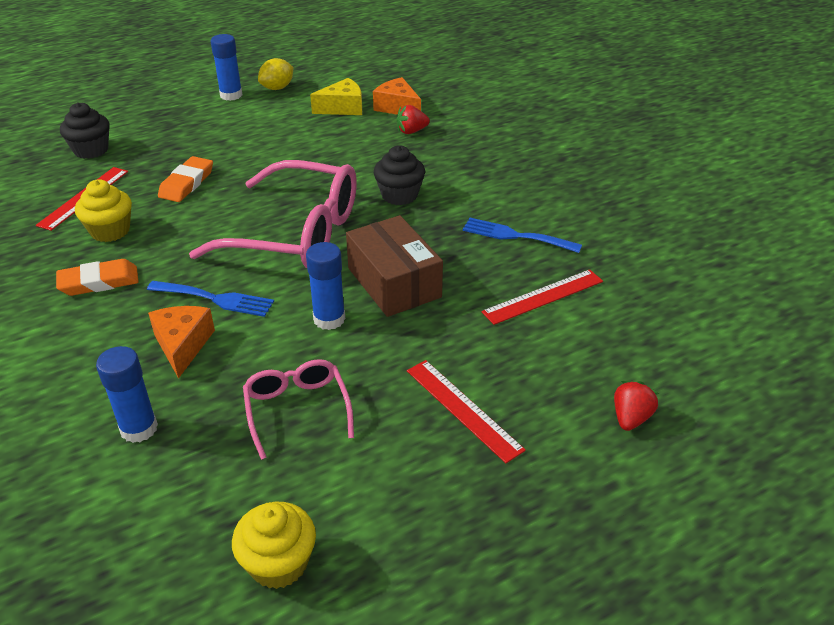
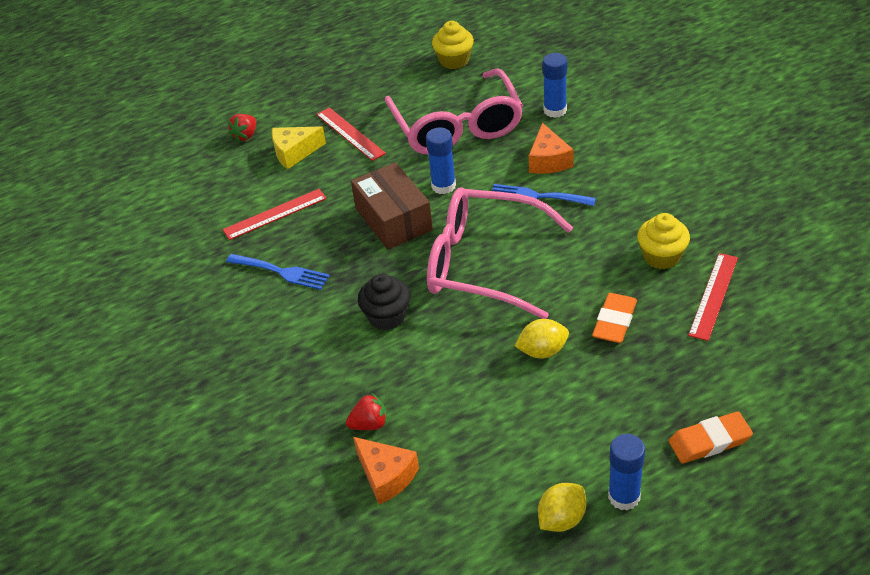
camera: 175 degrees left, 5 degrees up
orange eraser [56,259,139,296] -> orange eraser moved to [669,411,753,463]
black cupcake [60,102,110,159] -> none
pink glasses [243,359,354,460] -> pink glasses [385,68,523,155], size x1.92
yellow cheese [310,78,362,115] -> yellow cheese moved to [272,126,326,169]
none -> yellow lemon [515,319,569,359]

